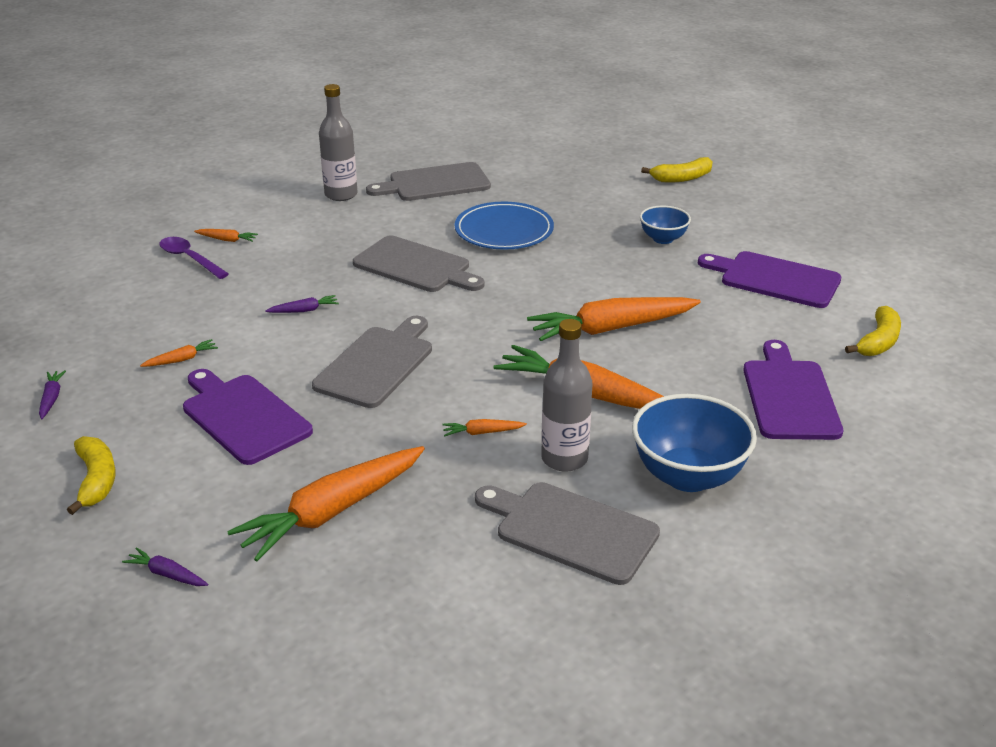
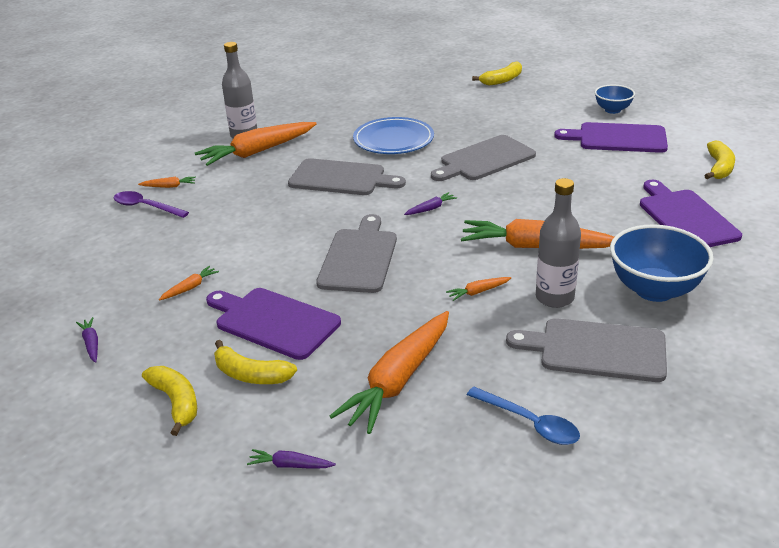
camera: 15 degrees left, 0 degrees up
purple carrot [265,295,339,313] -> purple carrot moved to [404,192,457,215]
grey cutting board [366,162,491,201] -> grey cutting board moved to [431,135,536,181]
orange carrot [527,297,701,341] -> orange carrot moved to [195,122,317,166]
blue bowl [640,206,691,244] -> blue bowl moved to [595,85,635,114]
none -> yellow banana [214,340,297,384]
none -> blue spoon [467,387,580,445]

